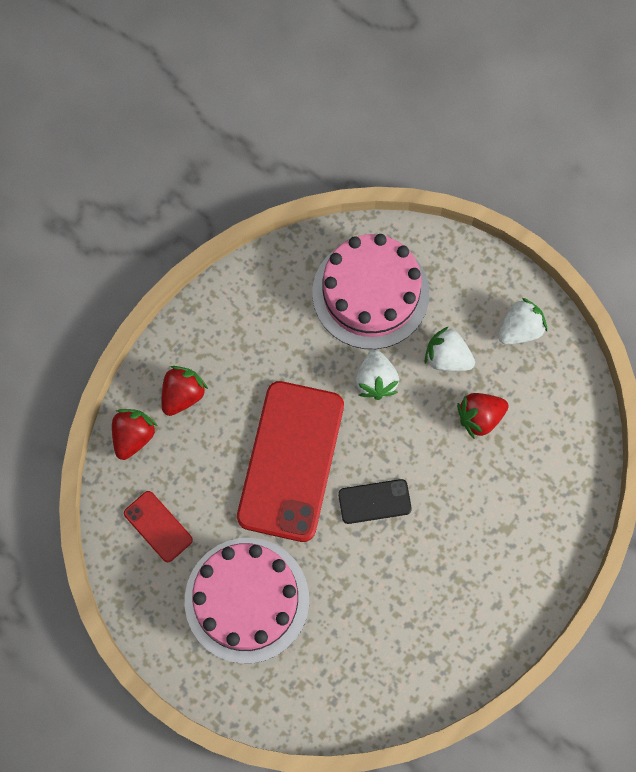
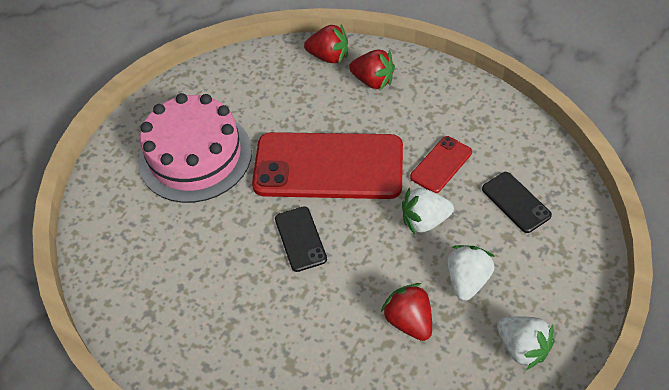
camera: 85 degrees right, 20 degrees down
red phone [124,491,193,562] -> red phone moved to [410,136,472,193]
pink cake [312,234,429,349] -> black phone [482,172,552,233]

